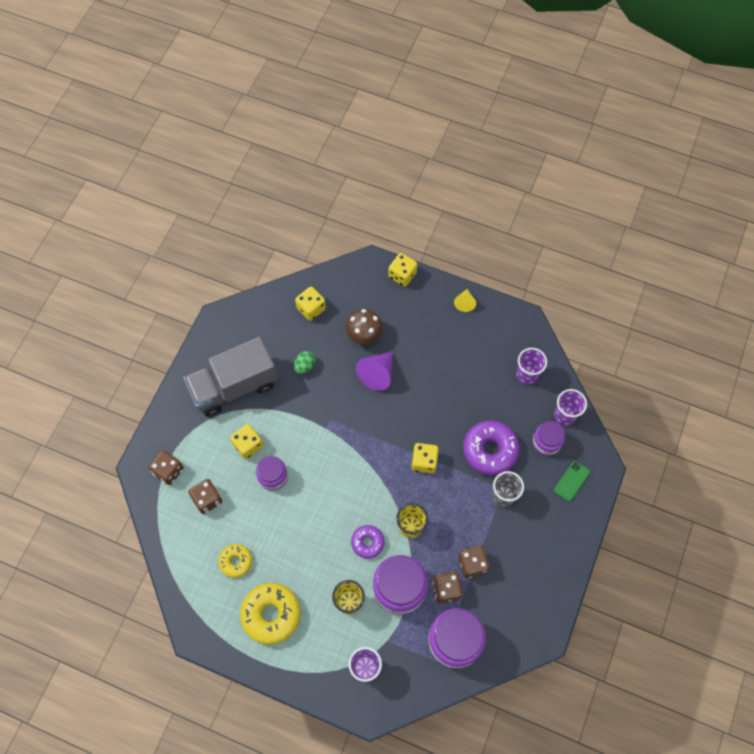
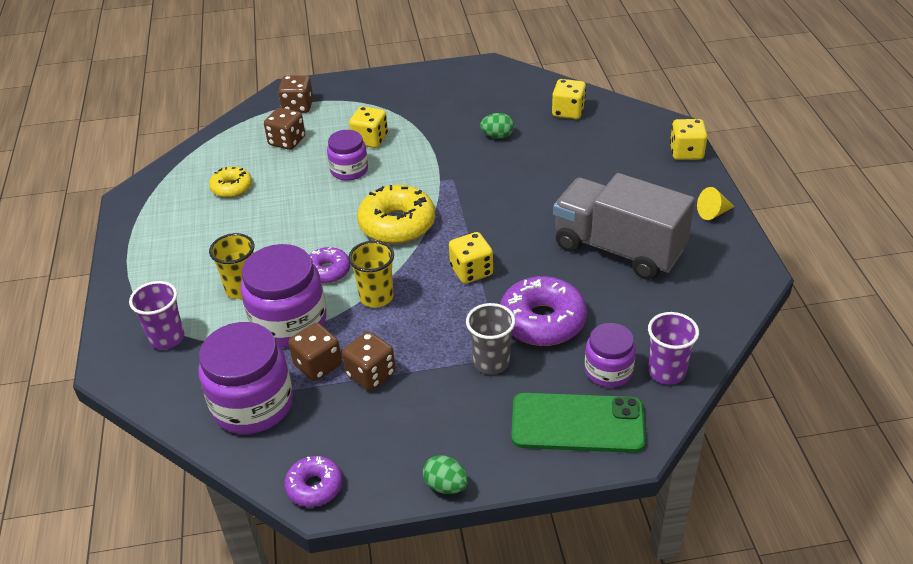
camera: 60 degrees right, 25 degrees down
grey truck [183,337,278,417] -> grey truck moved to [553,173,695,280]
yellow donut [240,583,301,645] -> yellow donut moved to [357,185,435,244]
brown mushroom [346,309,383,344] -> none
purple cone [356,352,393,391] -> none
purple cup [516,348,547,385] -> none
green phone [554,461,590,502] -> green phone [511,393,646,453], size x1.92
none -> purple donut [284,456,343,507]
none -> green egg [423,455,468,494]

